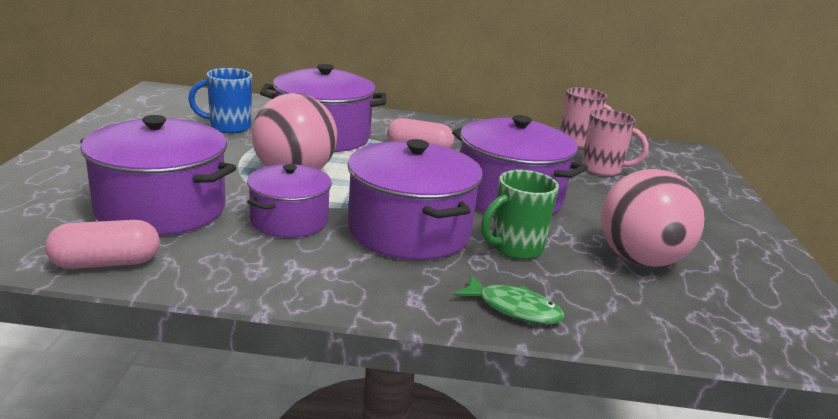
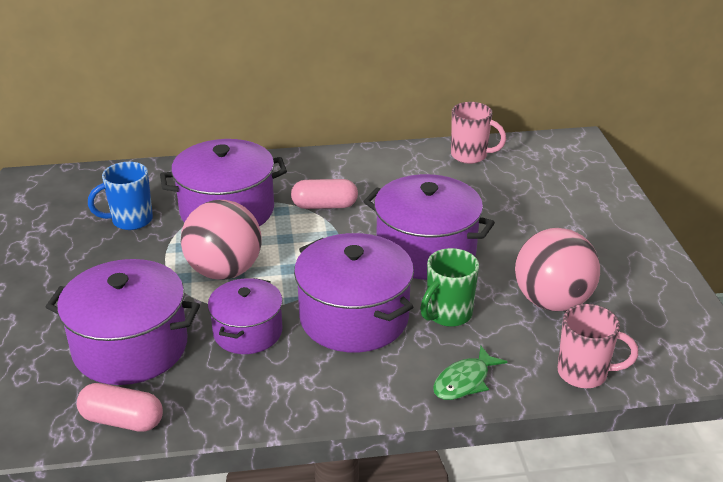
camera: 10 degrees left, 10 degrees up
pink capsule [45,220,160,269] -> pink capsule turned 45 degrees clockwise [77,383,163,432]
green fish [453,275,564,324] -> green fish turned 120 degrees clockwise [433,346,508,400]
pink mug [582,109,649,176] -> pink mug moved to [558,304,638,388]

